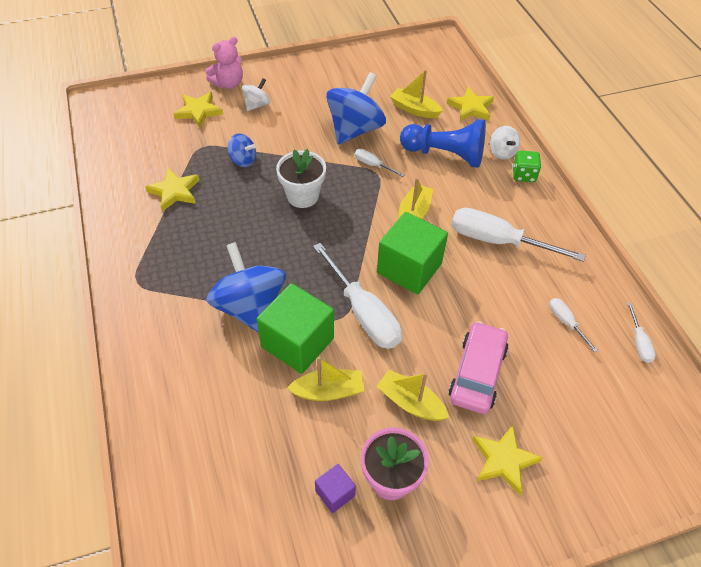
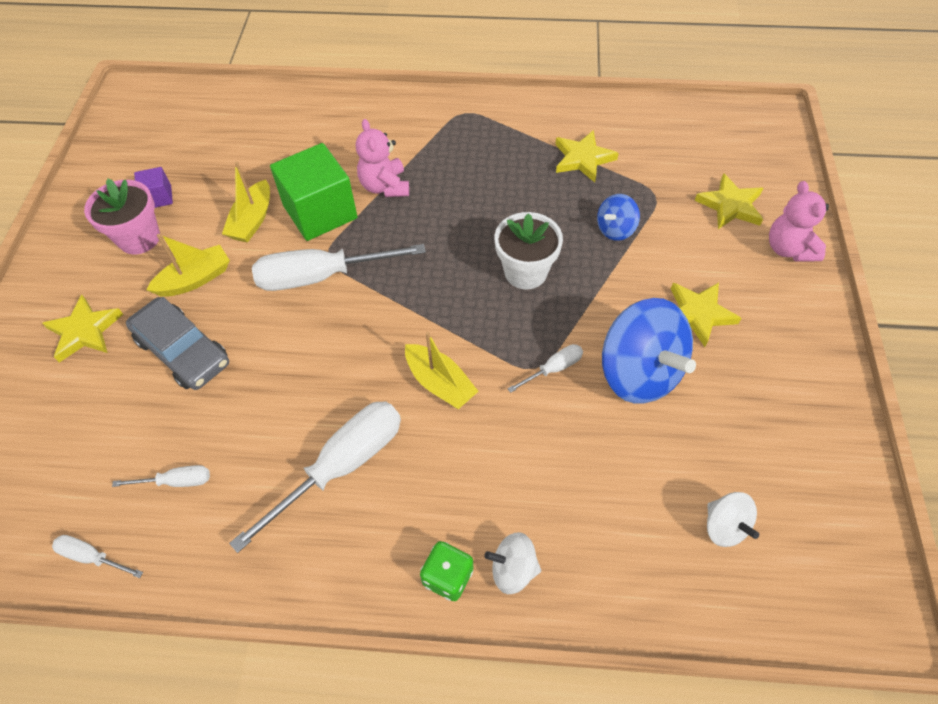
camera: 115 degrees right, 5 degrees up
blue spinning top [207,242,286,333] -> pink teddy bear [356,119,409,197]
white spinning top [242,78,270,112] -> white spinning top moved to [707,492,759,547]
green cube [377,212,448,294] -> none
yellow boat [390,70,443,118] -> none
blue pawn [400,119,486,168] -> none
yellow star [447,87,494,121] -> yellow star moved to [671,282,741,347]
pink car [448,321,509,414] -> grey car [126,297,229,390]

